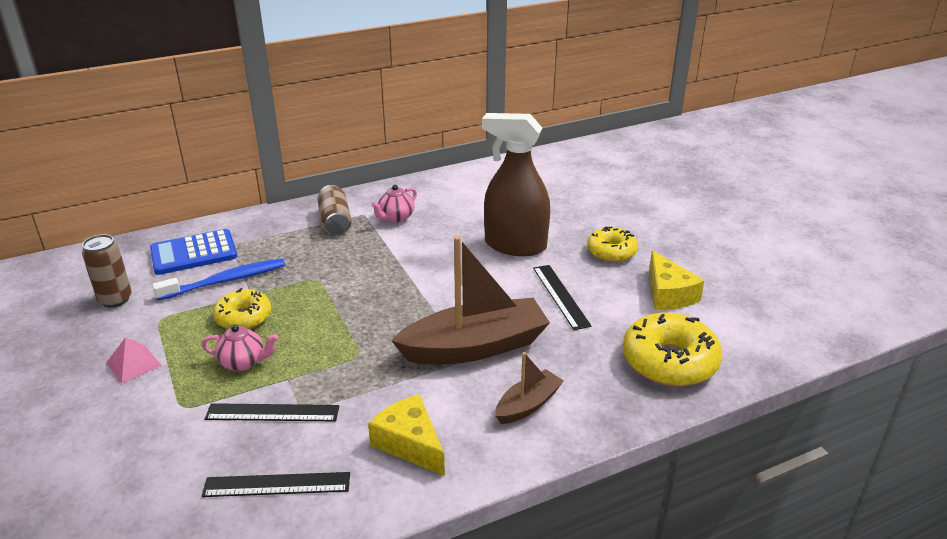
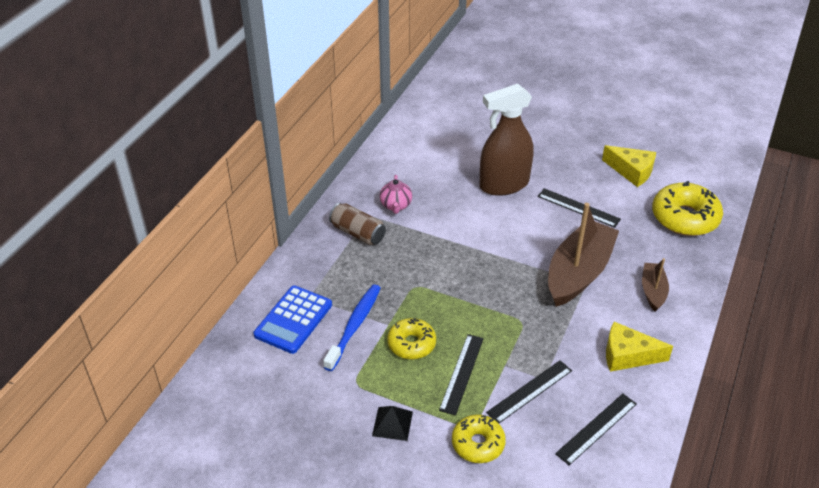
camera: 40 degrees left, 10 degrees up
brown can [82,234,132,308] -> none
pink pyramid [106,337,162,383] -> black pyramid [372,406,413,441]
pink teapot [201,325,278,371] -> black ruler [439,334,484,415]
yellow donut [587,226,638,262] -> yellow donut moved to [452,414,506,463]

